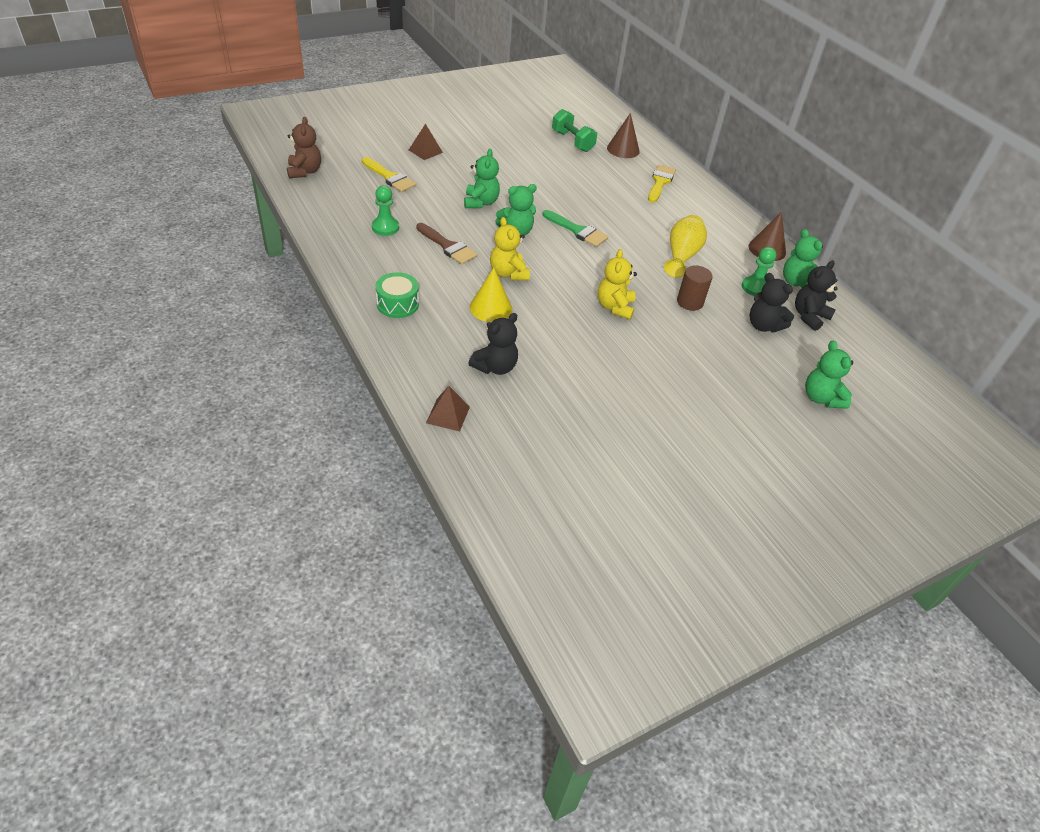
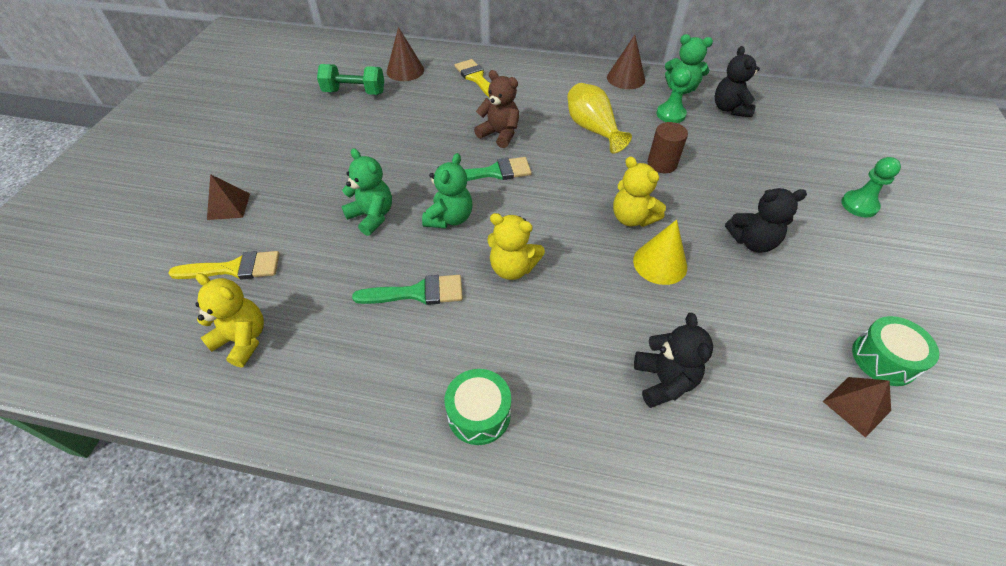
camera: 45 degrees left, 5 degrees up
brown teddy bear [287,117,321,179] -> brown teddy bear moved to [474,70,519,148]
green pawn [372,186,399,236] -> green pawn moved to [841,157,901,218]
brown brush [416,223,477,265] -> green brush [352,275,463,305]
brown pyramid [426,386,470,432] -> brown pyramid moved to [822,377,891,438]
yellow cone [470,268,512,322] -> yellow cone moved to [633,220,687,285]
black teddy bear [749,273,794,332] -> black teddy bear moved to [725,188,807,253]
green teddy bear [805,340,853,409] -> none
none -> yellow teddy bear [196,273,264,368]
none -> green drum [852,316,939,386]

